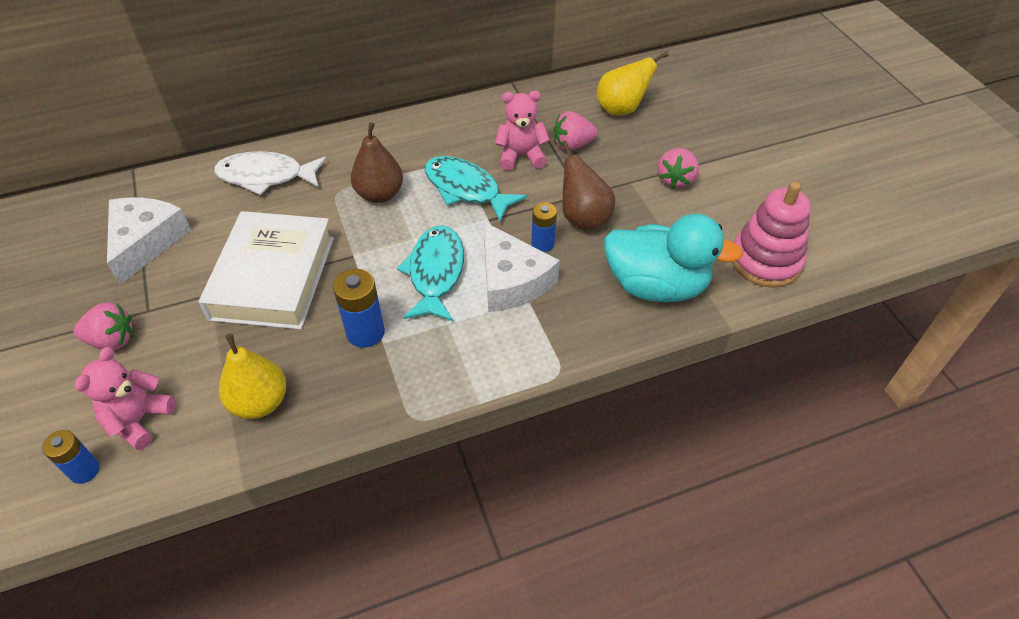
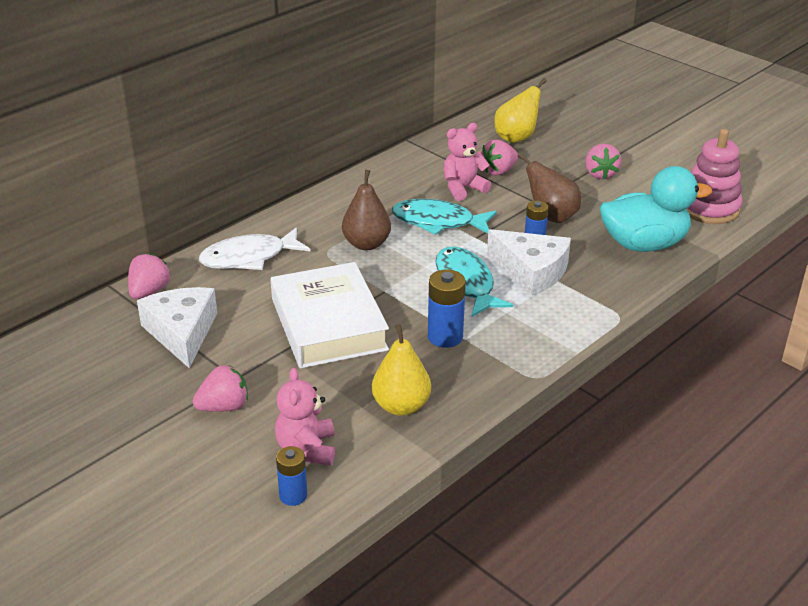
camera: 25 degrees left, 15 degrees down
none -> pink strawberry [128,253,170,299]

